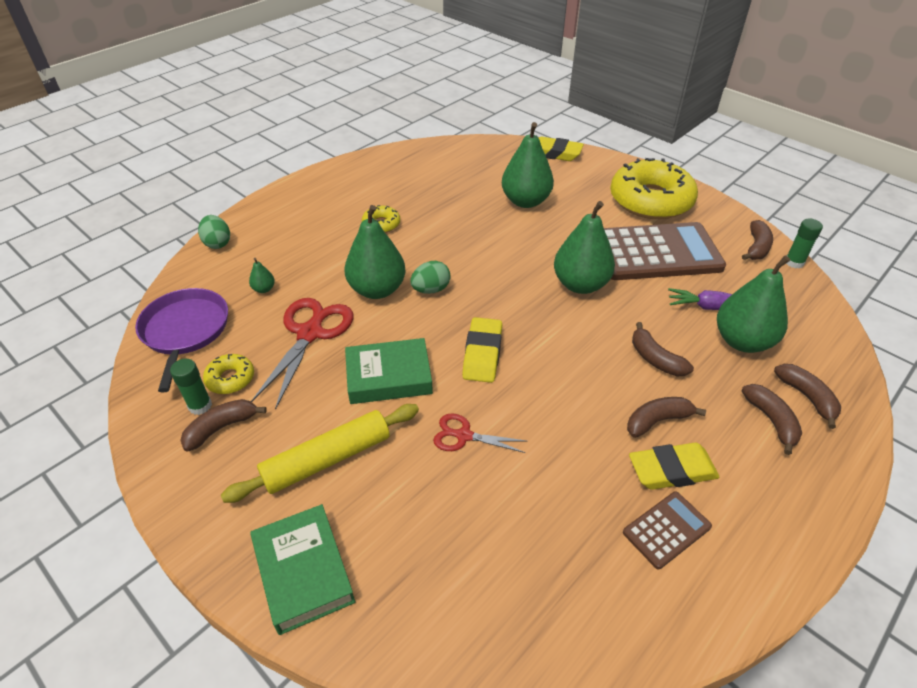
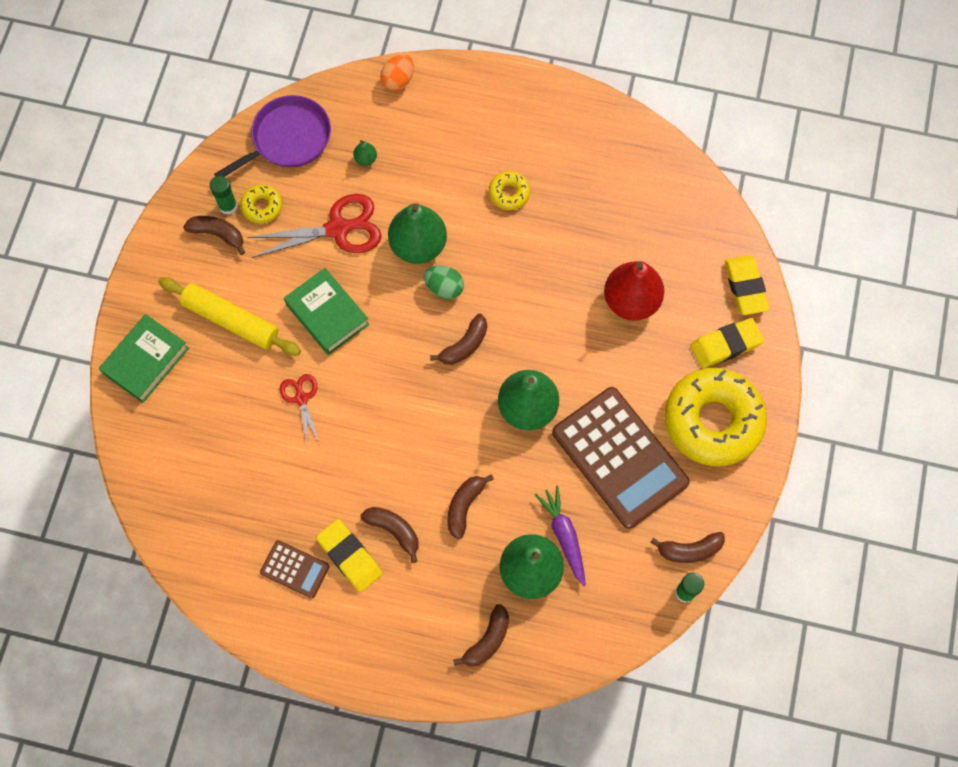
camera: 60 degrees right, 25 degrees up
green egg [198,215,230,249] -> orange egg [380,54,414,91]
yellow eraser [462,317,502,383] -> yellow eraser moved to [690,318,764,368]
green pear [502,122,554,208] -> red pear [604,261,664,321]
brown banana [742,384,802,455] -> brown banana moved to [430,314,487,365]

